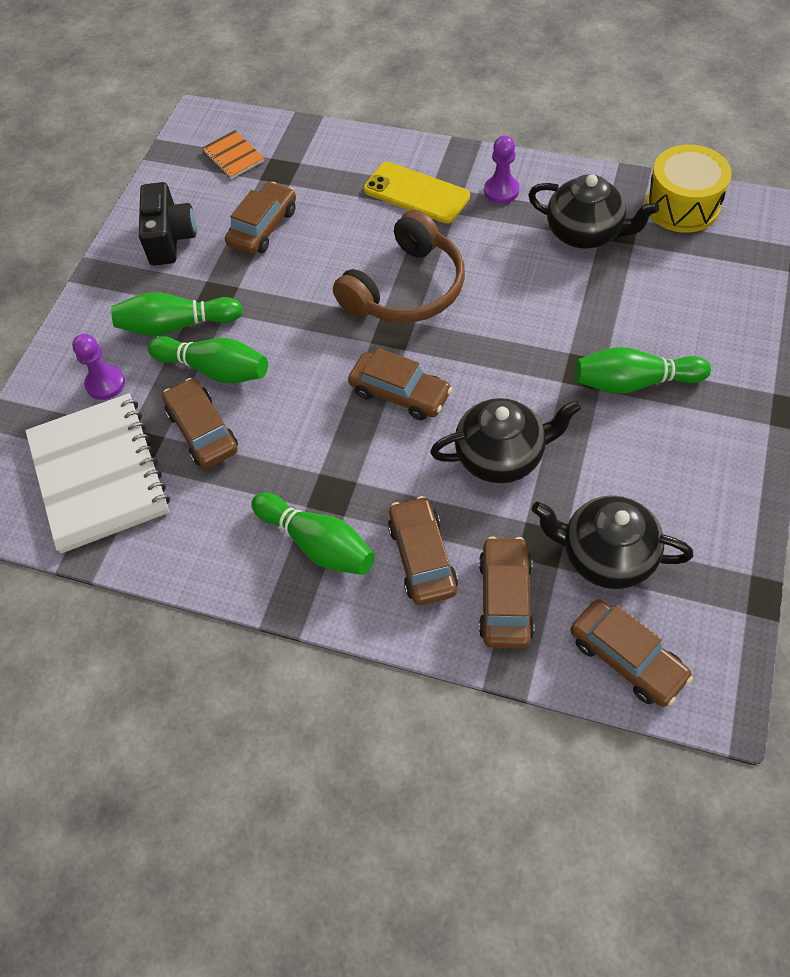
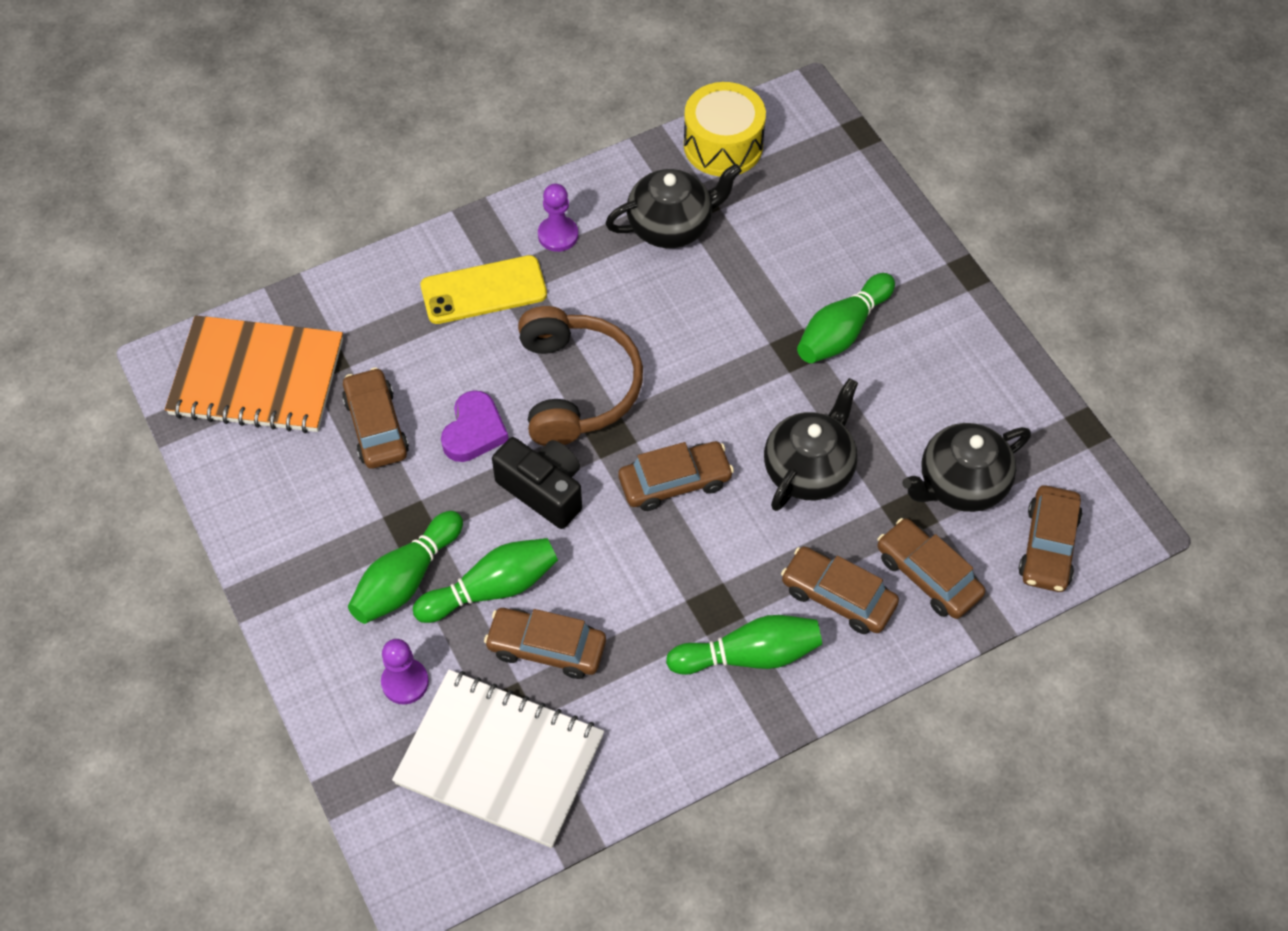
camera: 50 degrees left, 0 degrees up
black camera [139,182,197,265] -> black camera moved to [492,437,582,529]
orange notebook [202,130,264,179] -> orange notebook [165,315,343,433], size x2.21
brown car [571,599,693,707] -> brown car turned 105 degrees clockwise [1019,485,1082,592]
none -> purple heart [441,390,508,462]

